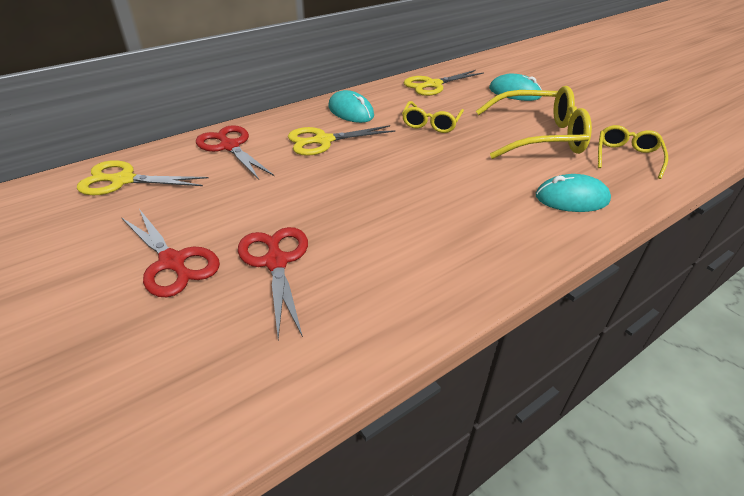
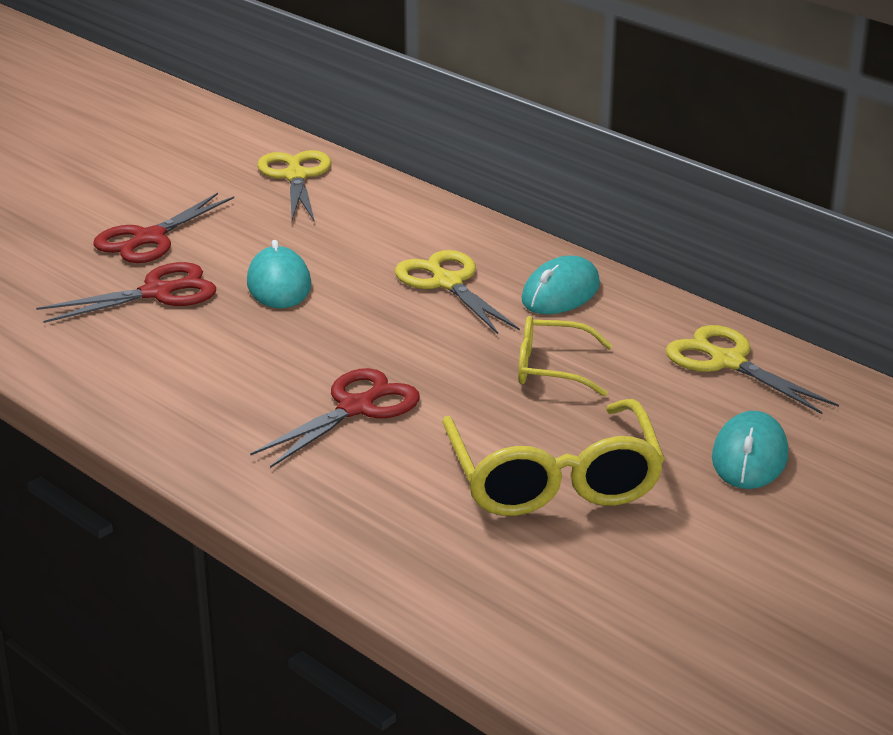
camera: 80 degrees right, 10 degrees down
red scissors [196,125,274,180] -> red scissors moved to [250,368,420,468]
turquoise mouse [536,174,611,212] -> turquoise mouse moved to [247,240,311,308]
yellow glasses [598,125,668,179] -> none

